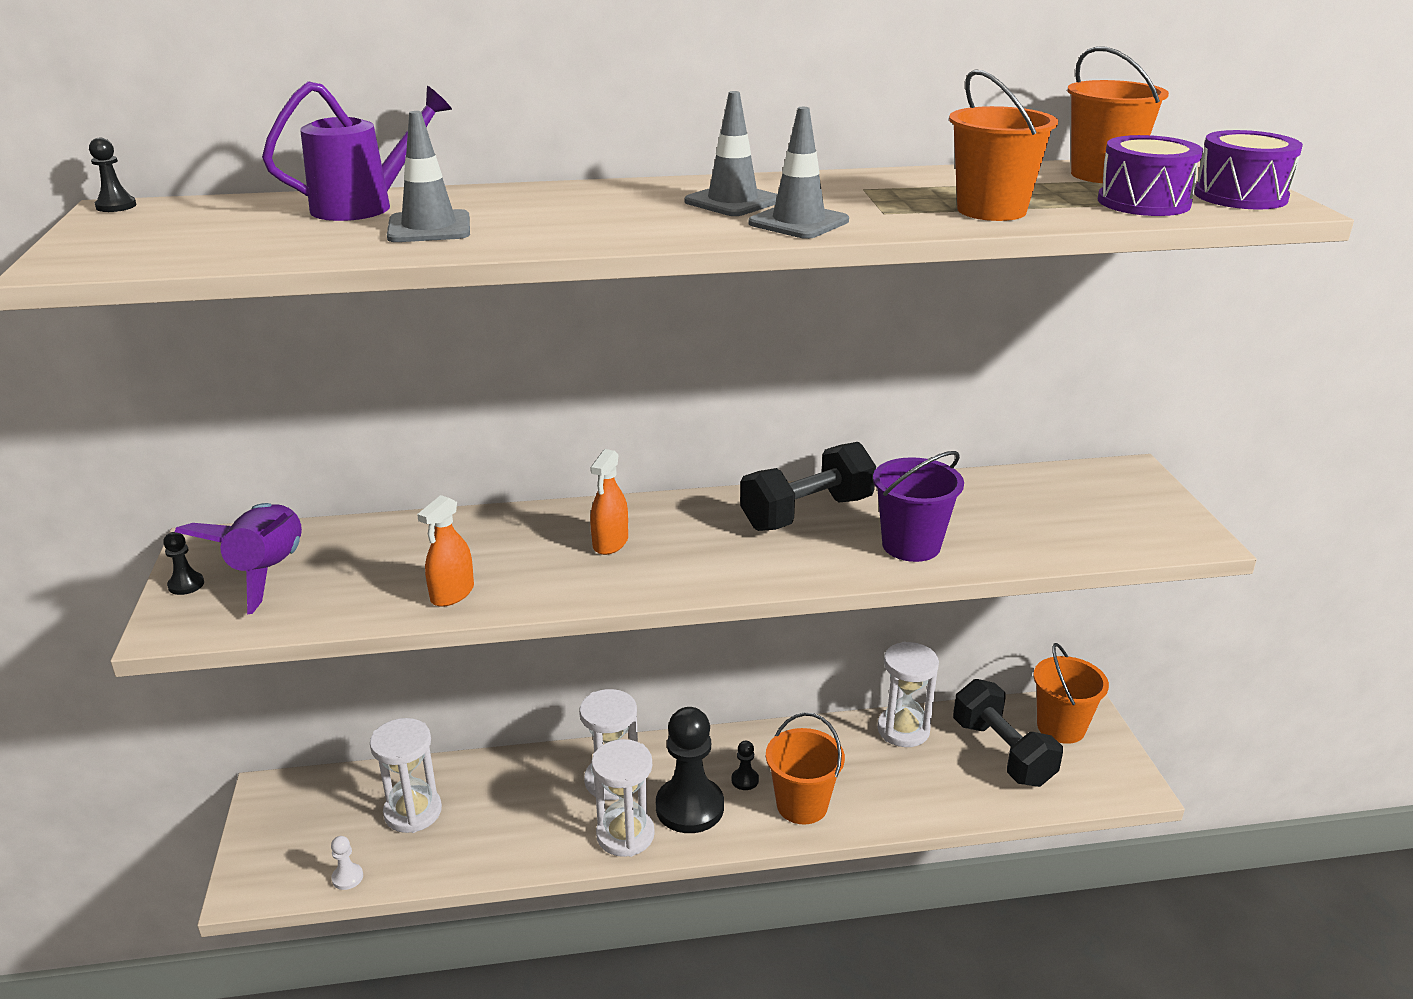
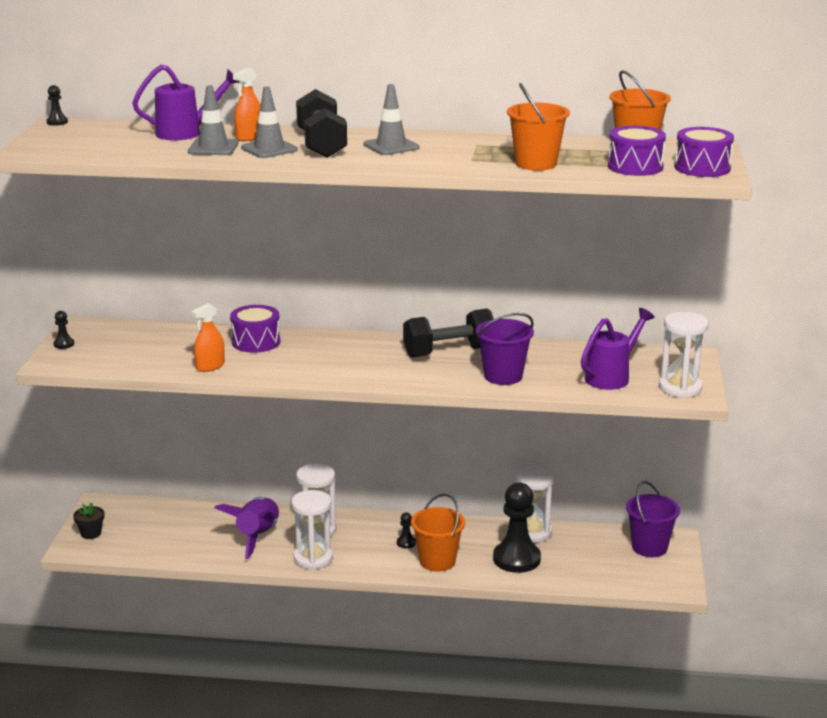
camera: 15 degrees right, 5 degrees down
purple rocket [175,503,302,614] -> purple rocket moved to [215,497,279,559]
white pawn [331,836,363,890] -> none
white hourglass [370,718,442,833] -> white hourglass moved to [659,312,709,398]
orange spray bottle [590,449,628,555] -> orange spray bottle moved to [233,68,261,141]
black pawn [656,707,724,833] -> black pawn moved to [493,483,541,573]
grey traffic cone [748,107,849,239] -> grey traffic cone moved to [241,86,298,158]
black dumbbell [953,679,1063,787] -> black dumbbell moved to [296,89,347,158]
orange bucket [1033,643,1109,744] -> purple bucket [626,481,680,557]
none -> black flower pot [73,502,104,539]
none -> purple drum [230,305,280,353]
none -> purple watering can [581,308,654,390]

